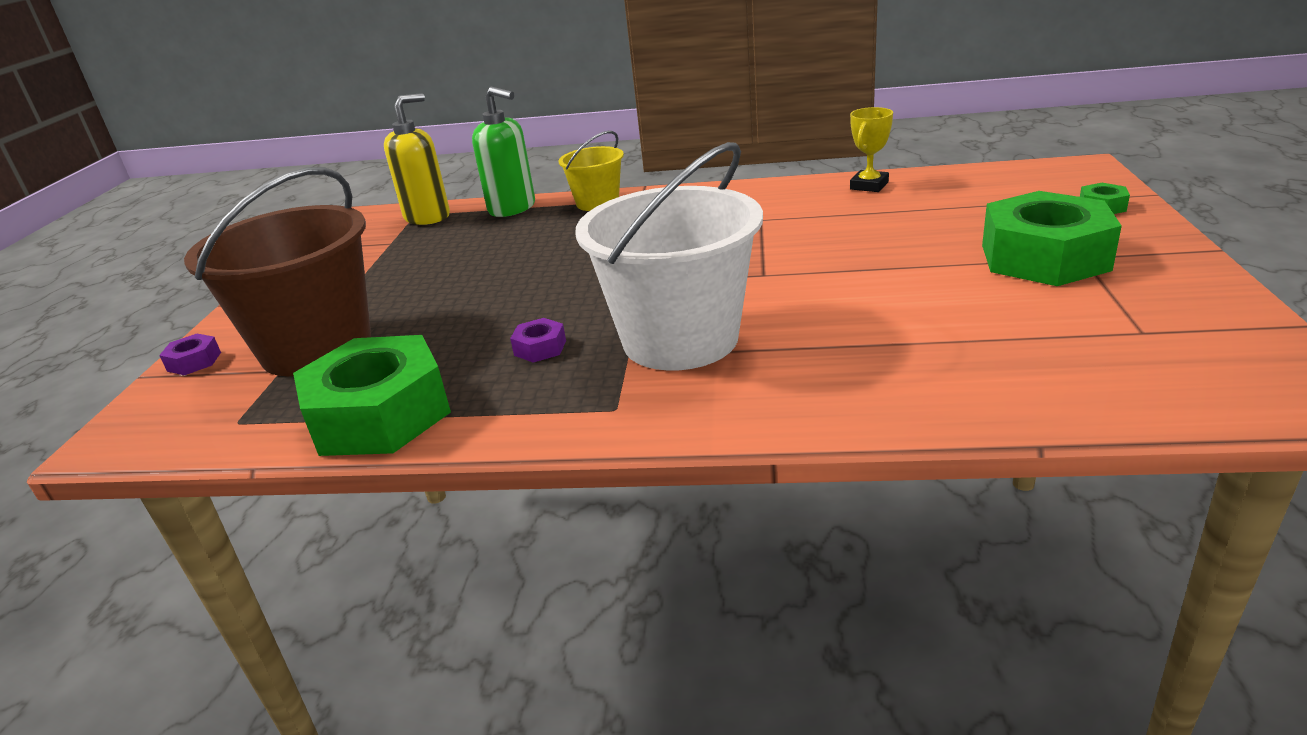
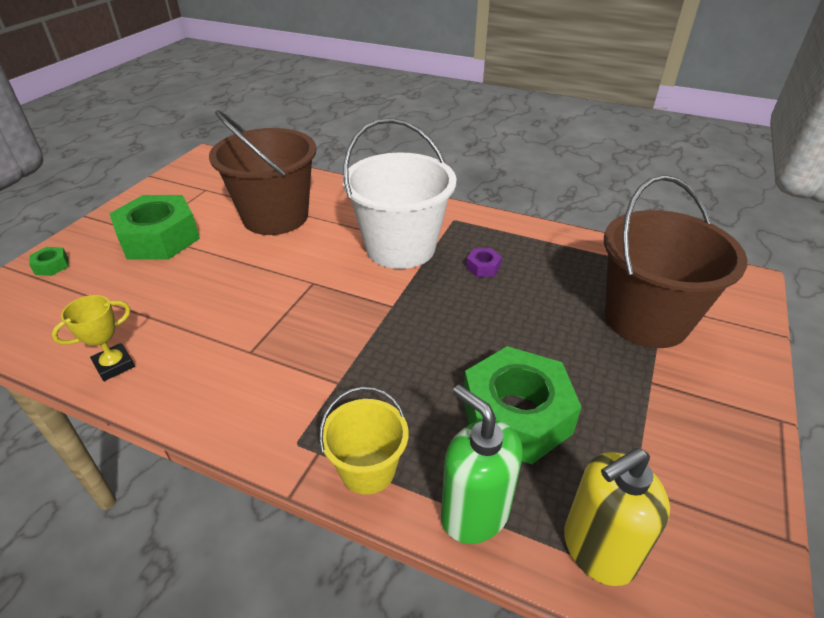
camera: 165 degrees left, 10 degrees up
purple nut [159,334,221,375] -> none
green nut [293,335,451,456] -> green nut moved to [464,346,582,464]
none -> brown bucket [209,110,317,235]

